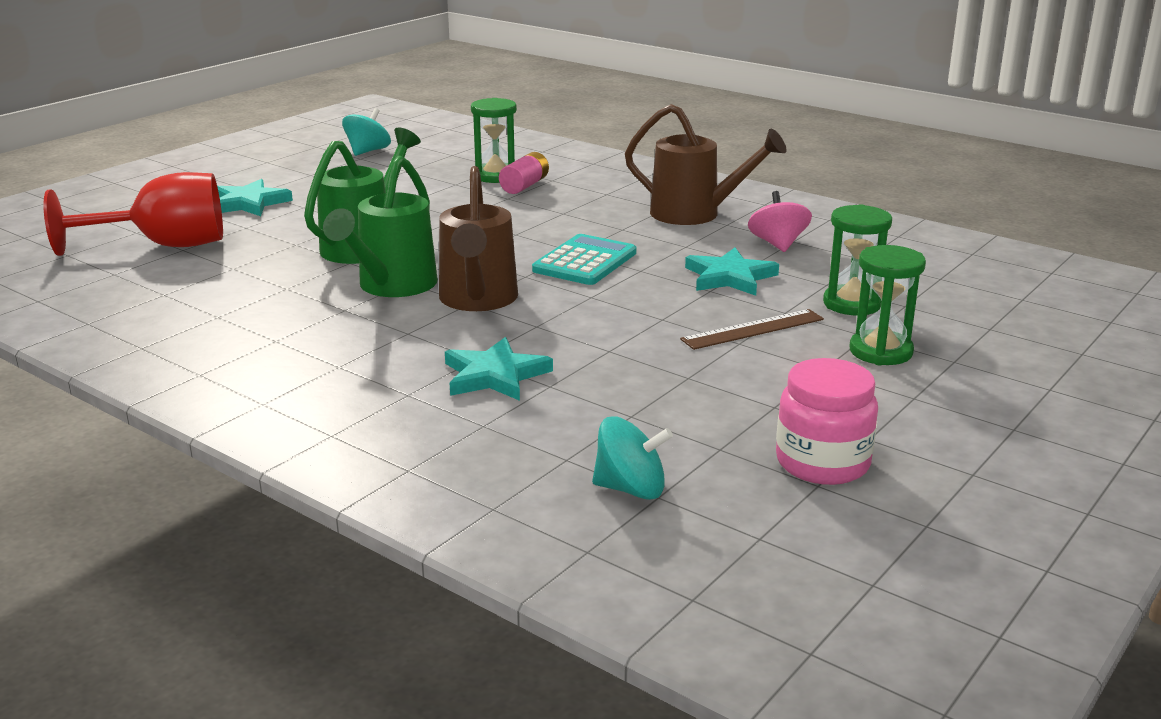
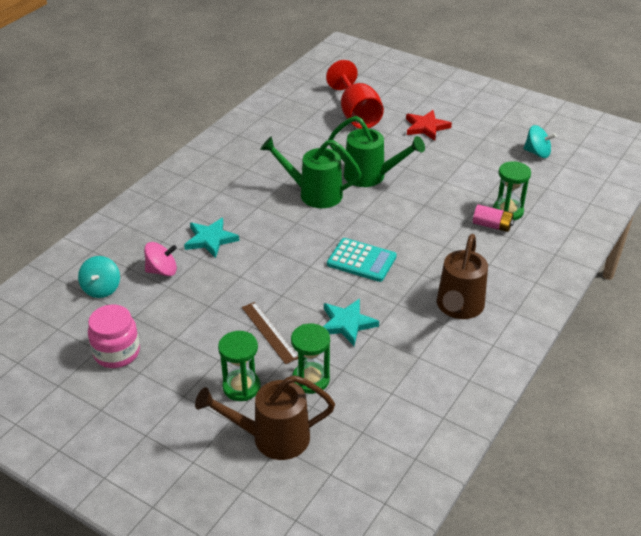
camera: 85 degrees right, 15 degrees up
turquoise star [217,179,293,216] -> red star [406,110,452,140]
brown watering can [439,166,518,311] -> brown watering can moved to [195,375,335,460]
pink spinning top [748,191,812,252] -> pink spinning top moved to [144,242,177,276]

